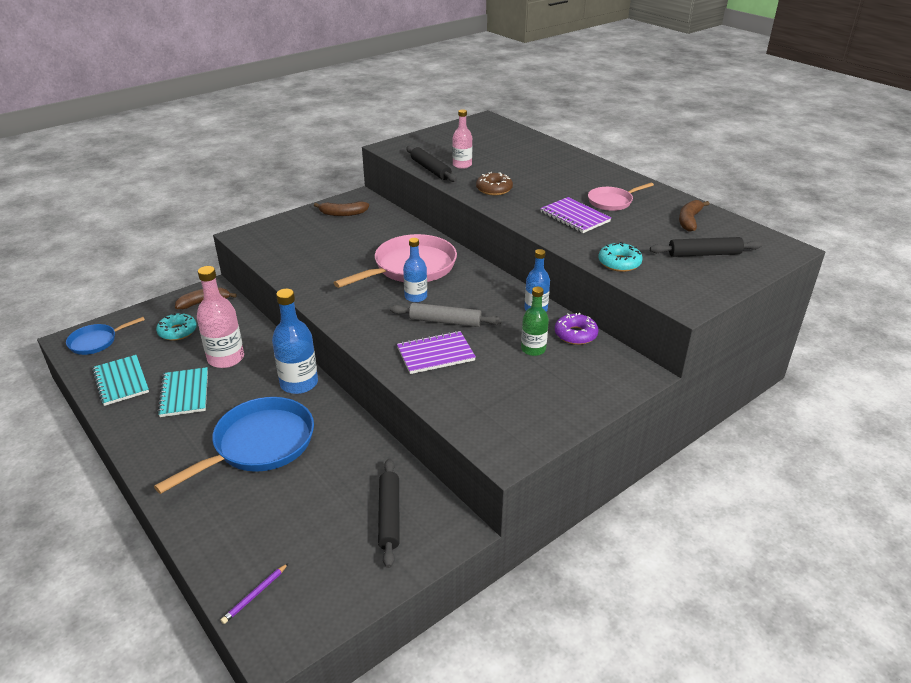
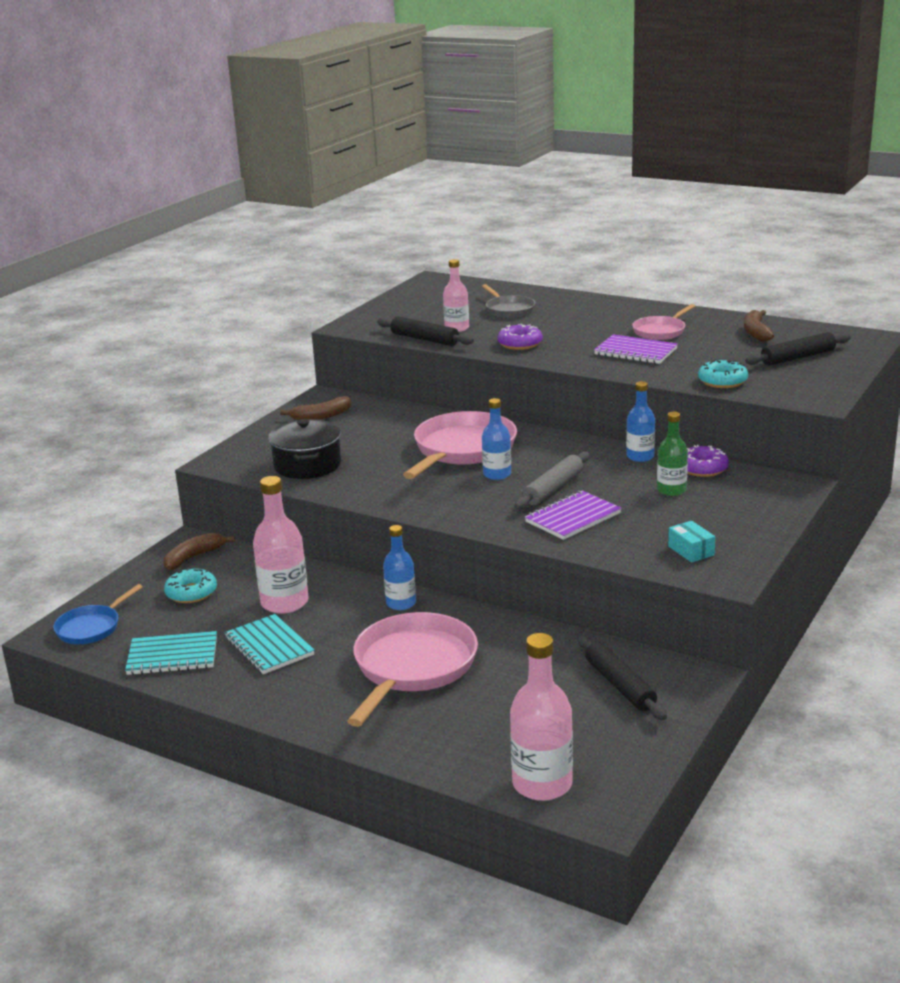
camera: 20 degrees left, 10 degrees down
turquoise notebook [92,355,149,406] -> turquoise notebook turned 45 degrees counterclockwise [125,631,217,675]
blue pan [154,397,314,494] -> pink pan [347,612,478,727]
purple pencil [221,563,288,624] -> pink bottle [510,633,573,801]
blue bottle [272,289,318,394] -> blue bottle [383,525,416,610], size x0.62
grey rolling pin [390,303,502,327] -> grey rolling pin turned 45 degrees counterclockwise [515,451,590,509]
brown donut [476,172,513,195] -> purple donut [497,324,543,350]
none -> black pot [268,419,341,479]
none -> grey pan [482,284,535,318]
none -> turquoise box [668,521,715,563]

